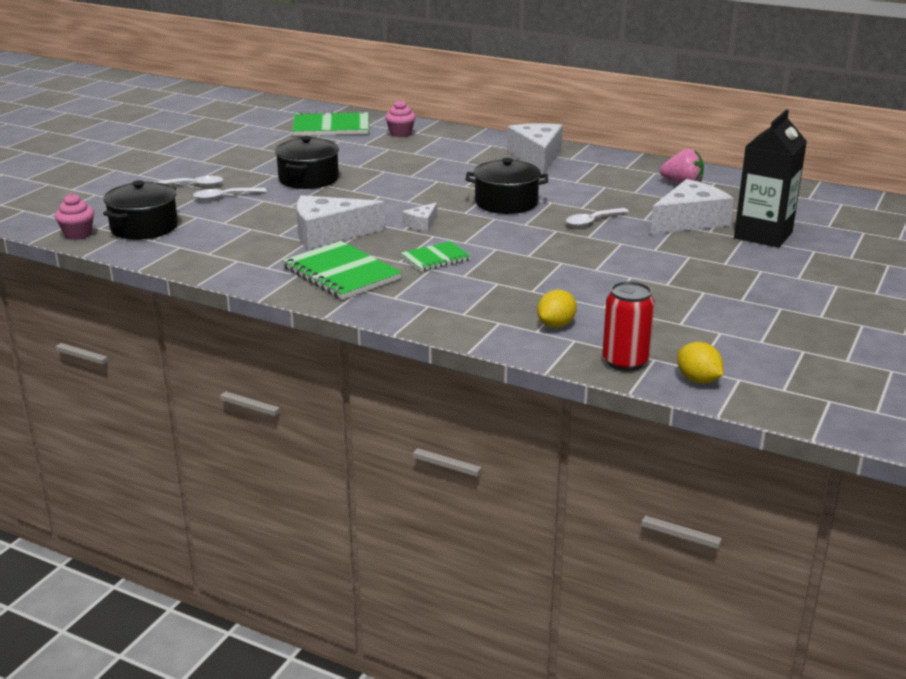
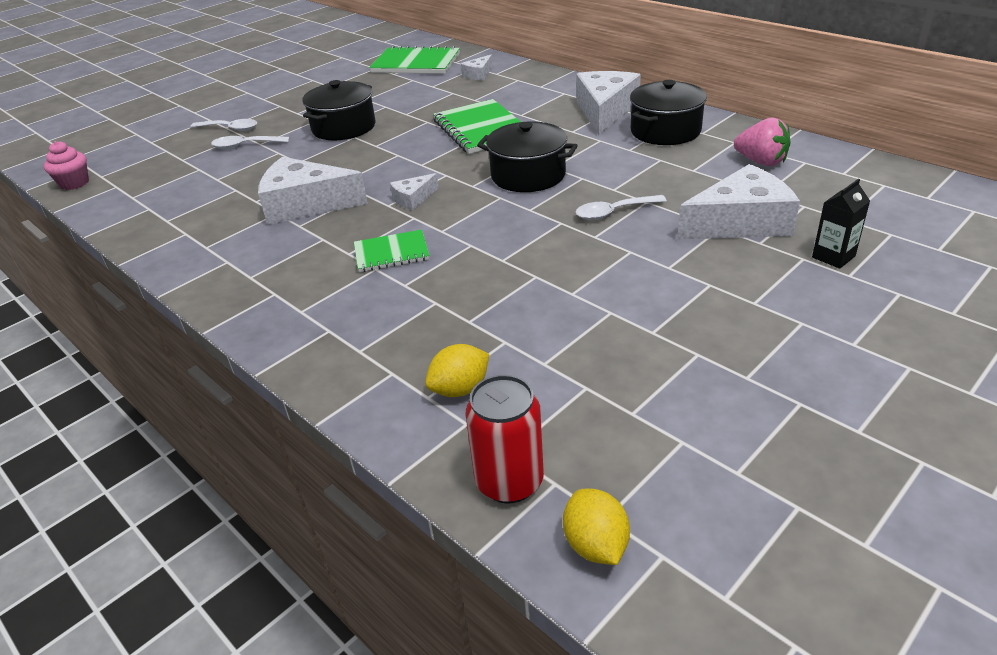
camera: 20 degrees right, 10 degrees up
black pot [103,180,178,240] -> black pot moved to [630,80,707,145]
green notebook [282,241,402,300] -> green notebook moved to [433,99,521,154]
pink cupcake [385,99,416,137] -> white cheese [461,55,493,80]
black carton [734,110,807,248] -> black carton [812,179,870,269], size x0.48

